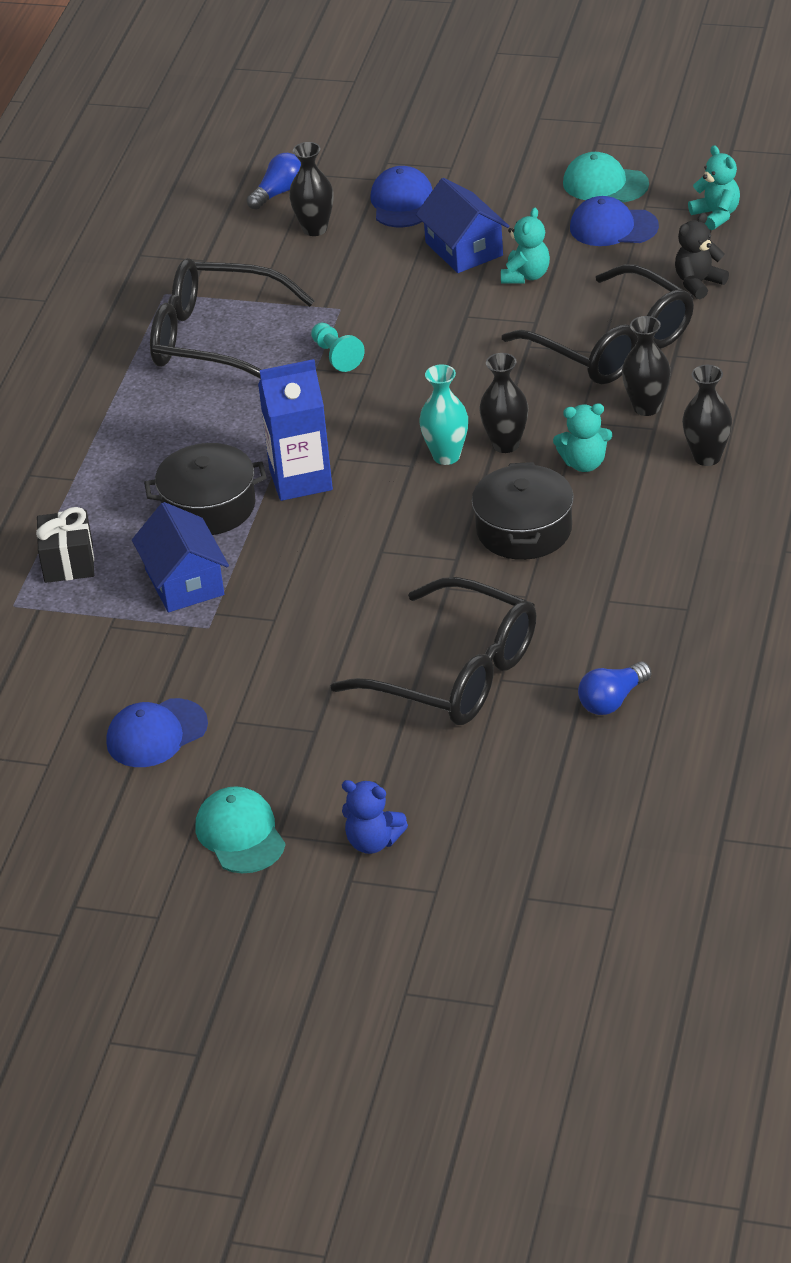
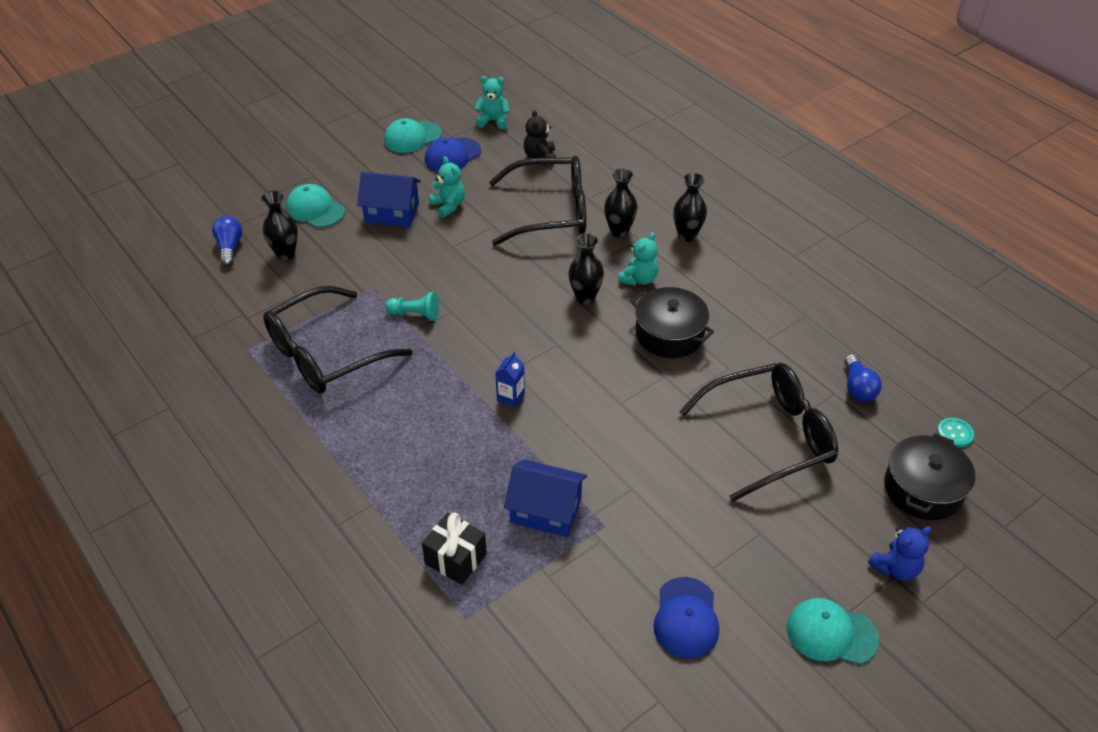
camera: 55 degrees left, 5 degrees up
black pot [144,443,266,535] -> black pot moved to [884,433,975,520]
blue carton [258,359,333,501] -> blue carton [495,352,525,407], size x0.50
blue cap [370,166,433,227] -> turquoise cap [286,184,345,228]
turquoise vase [419,364,468,465] -> none
none -> turquoise button [937,418,974,448]

